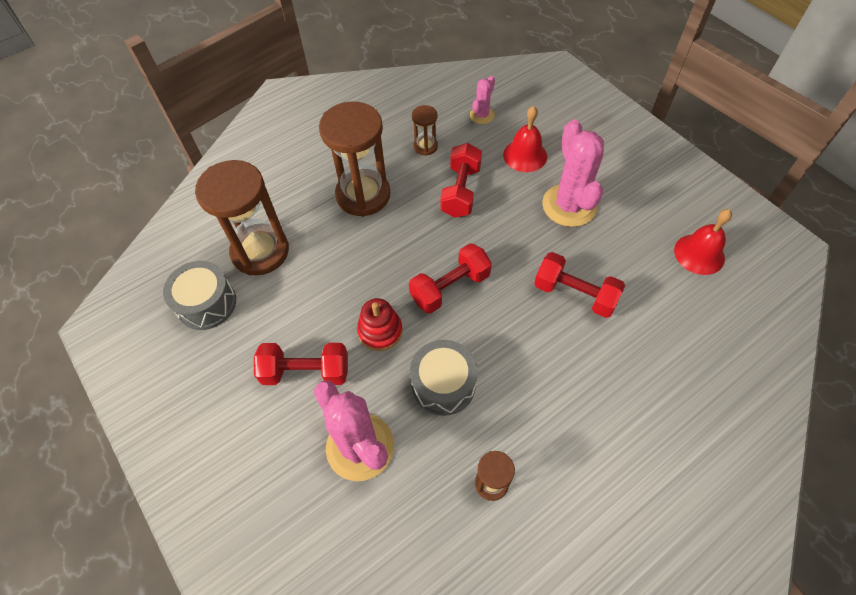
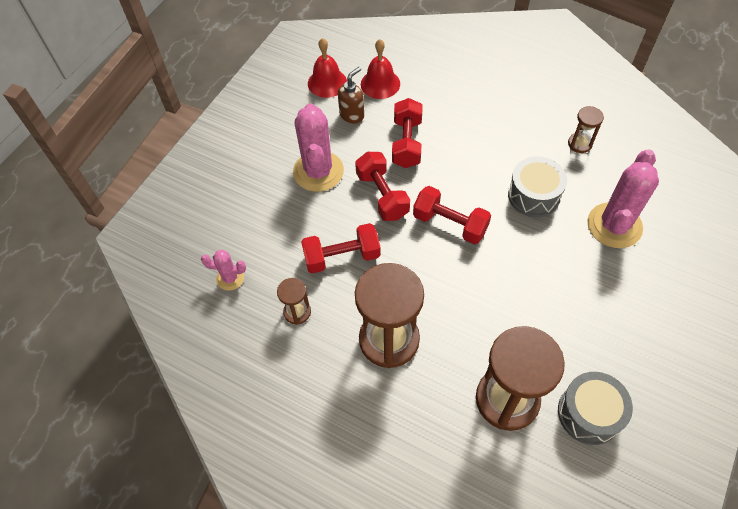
camera: 115 degrees left, 0 degrees up
red dumbbell [254,343,348,385] -> red dumbbell moved to [355,152,410,221]
red stacking toy [357,298,402,351] -> none
red bell [503,106,547,172] -> red bell moved to [361,39,400,99]
pink cactus [542,119,604,227] -> pink cactus turned 60 degrees counterclockwise [293,103,344,192]
none -> brown soap dispenser [338,67,364,123]

